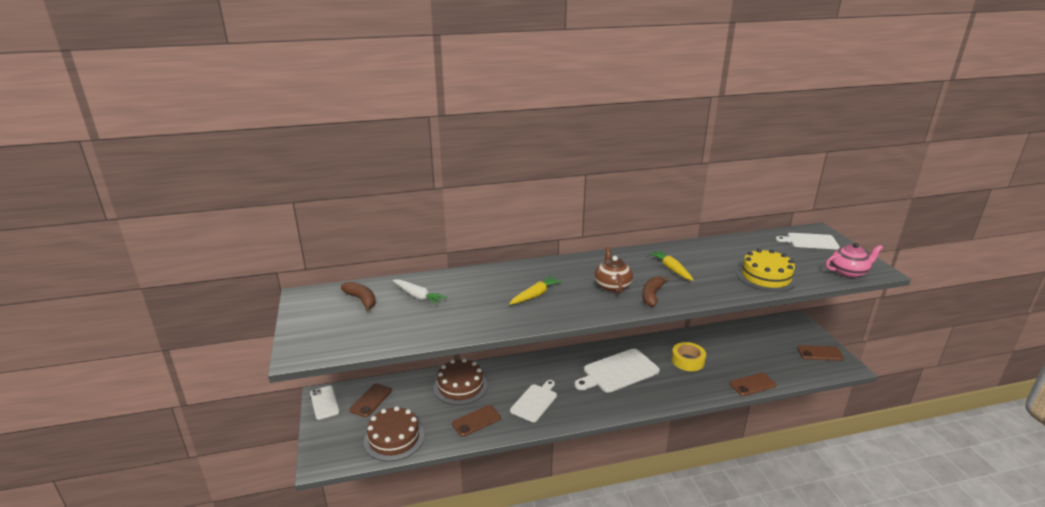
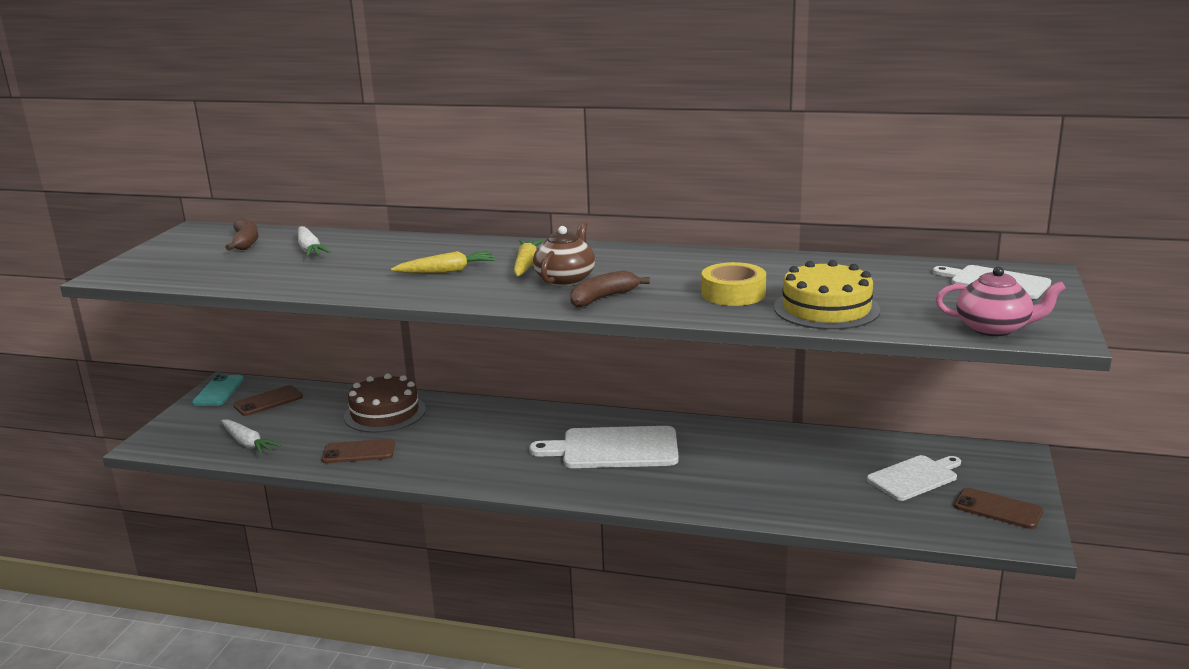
camera: 30 degrees right, 5 degrees down
white phone [310,386,340,420] -> turquoise phone [192,375,244,406]
brown cake [364,406,424,461] -> white carrot [221,420,281,455]
white cutting board [510,380,557,422] -> white cutting board moved to [867,455,961,501]
yellow carrot [649,250,694,281] -> yellow carrot moved to [514,240,543,276]
yellow tape [671,342,706,371] -> yellow tape moved to [702,262,766,306]
brown phone [729,373,776,396] -> none

